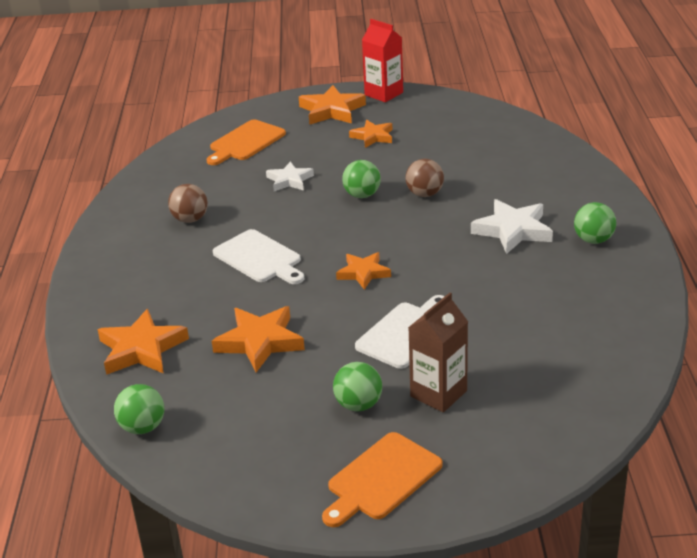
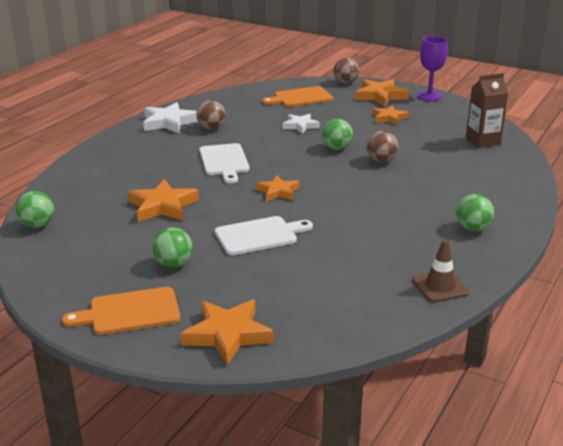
camera: 30 degrees right, 5 degrees down
orange star [97,309,189,375] -> orange star moved to [181,300,274,365]
red carton [362,19,403,102] -> purple goblet [417,36,448,101]
brown carton [408,293,468,412] -> brown carton moved to [466,73,508,148]
white star [471,199,553,254] -> white star moved to [143,102,198,134]
none -> brown ball [333,58,359,84]
none -> brown traffic cone [412,239,469,302]

